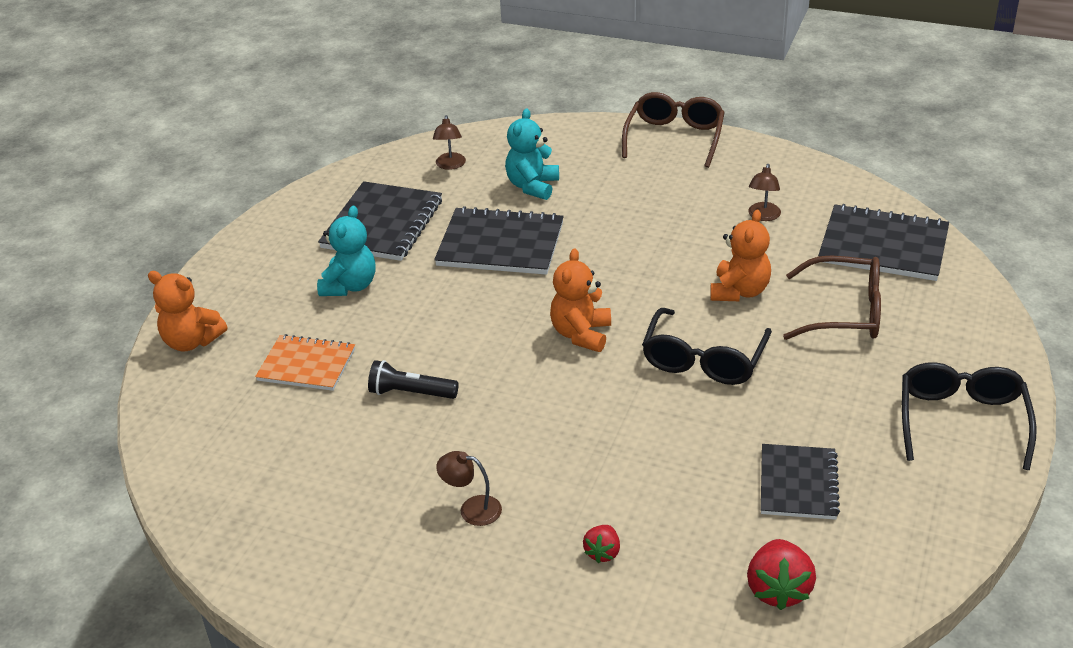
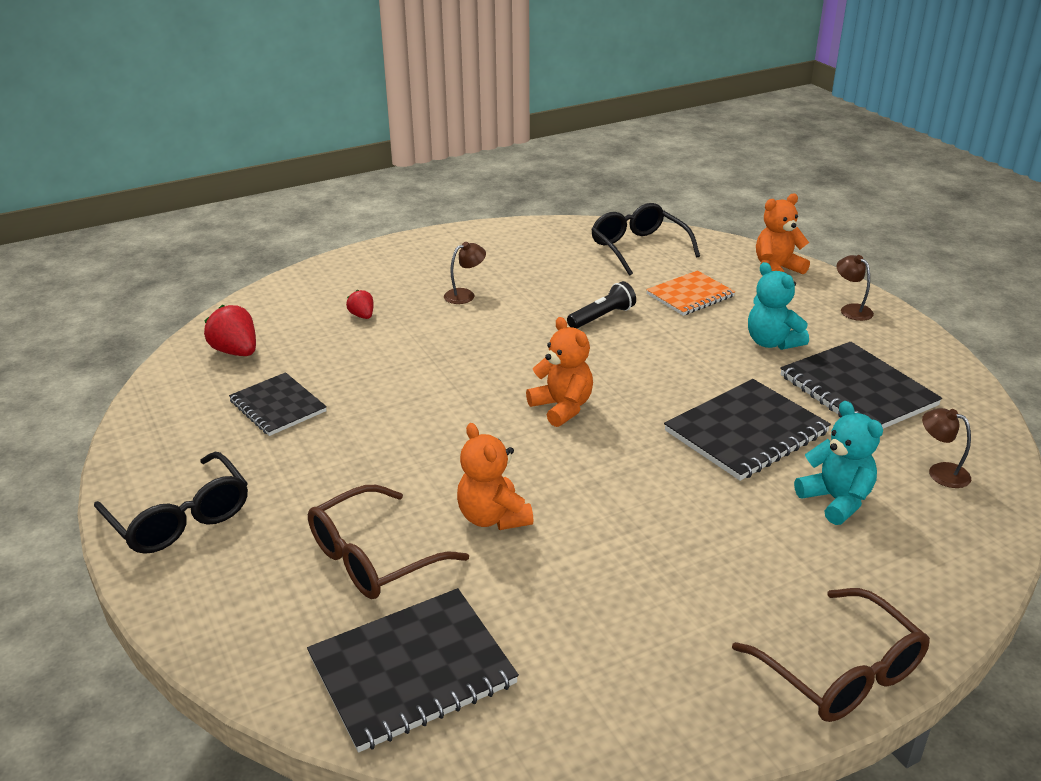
camera: 130 degrees right, 5 degrees down
black glasses [642,308,772,385] -> black glasses moved to [591,203,700,276]
brown lamp [748,164,781,221] -> brown lamp moved to [836,255,874,321]

